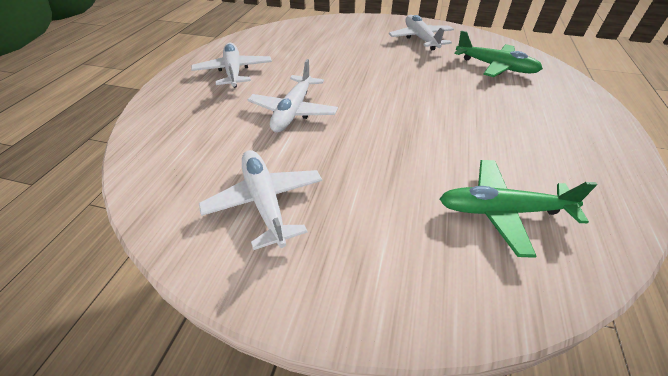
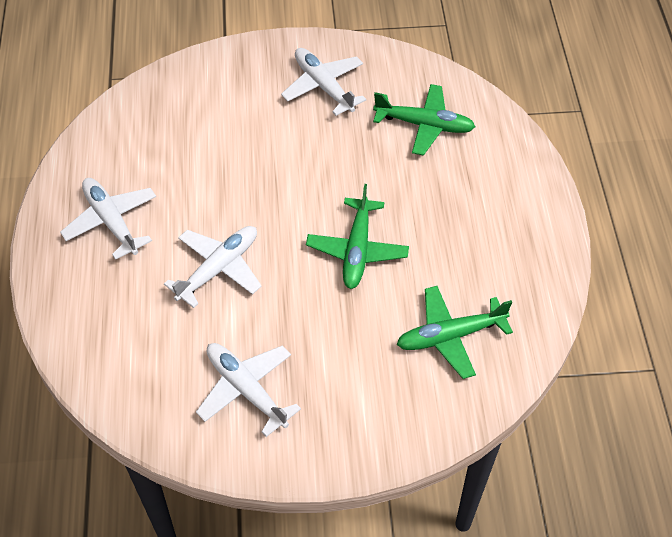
camera: 20 degrees left, 10 degrees up
white plane [248,59,338,132] -> white plane turned 135 degrees counterclockwise [164,226,262,308]
none -> green plane [306,184,409,289]

